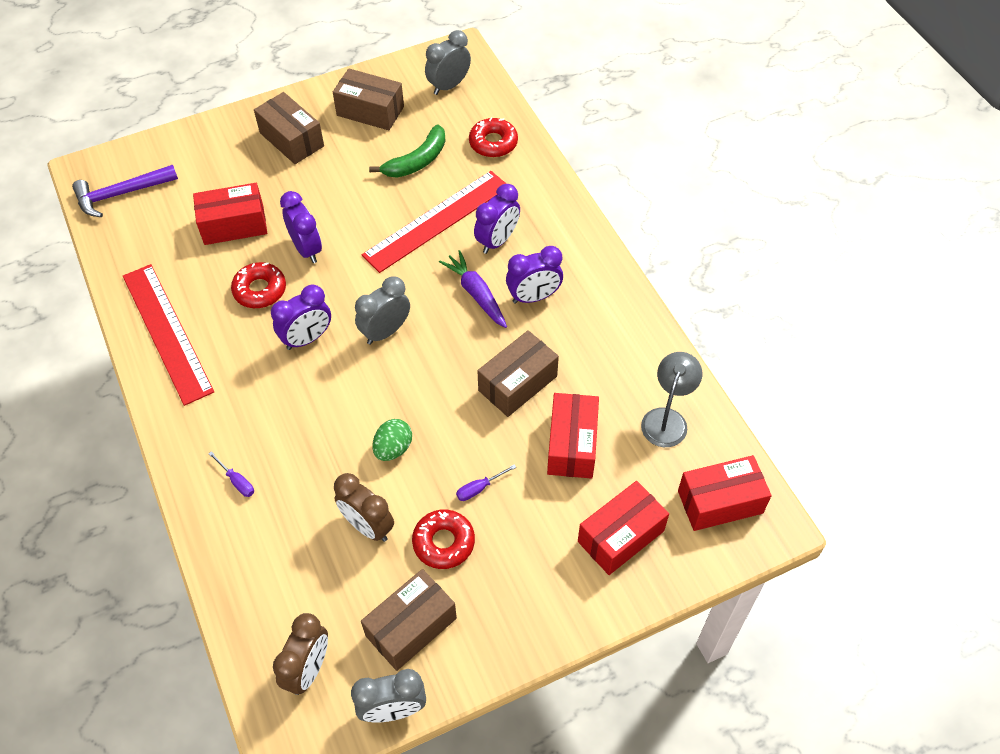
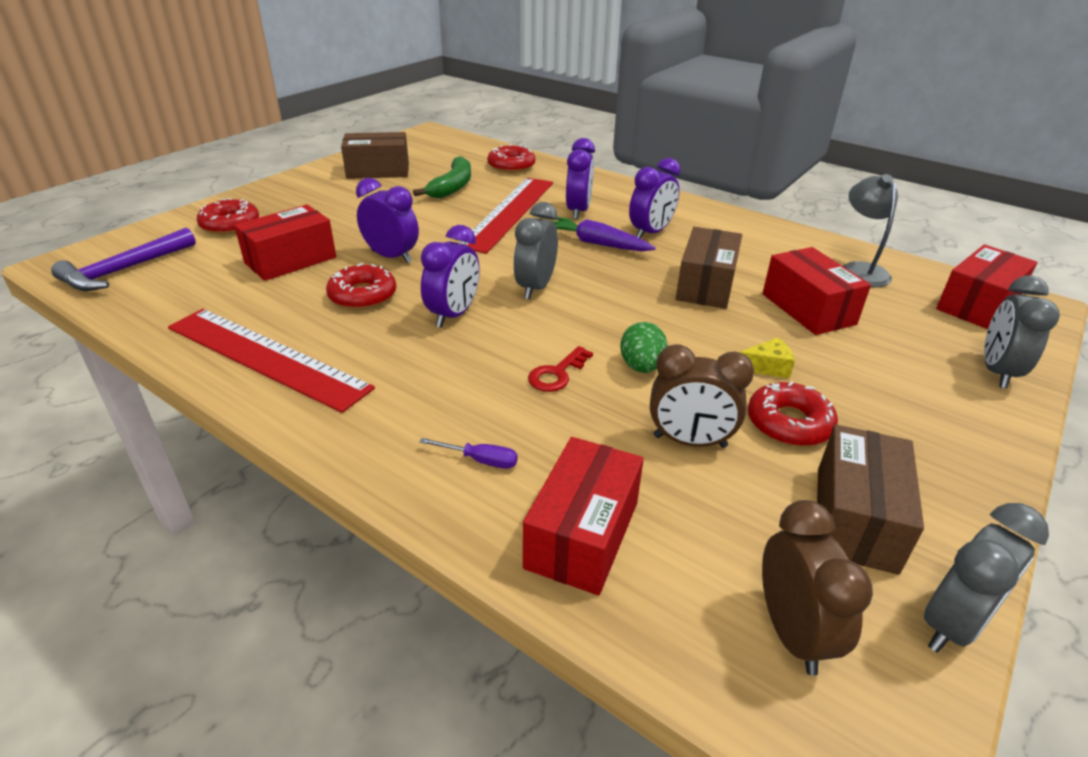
camera: 30 degrees left, 20 degrees down
brown box [254,92,324,164] -> none
grey clock [425,30,471,95] -> grey clock moved to [984,275,1060,388]
purple screwdriver [456,464,516,501] -> yellow cheese [739,337,795,378]
red box [578,481,669,575] -> red box moved to [523,437,644,595]
none -> red donut [197,198,259,234]
none -> red key [528,346,593,392]

